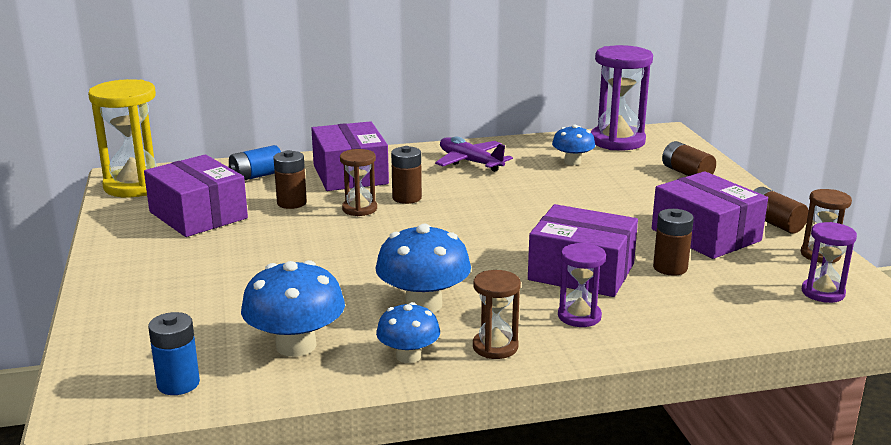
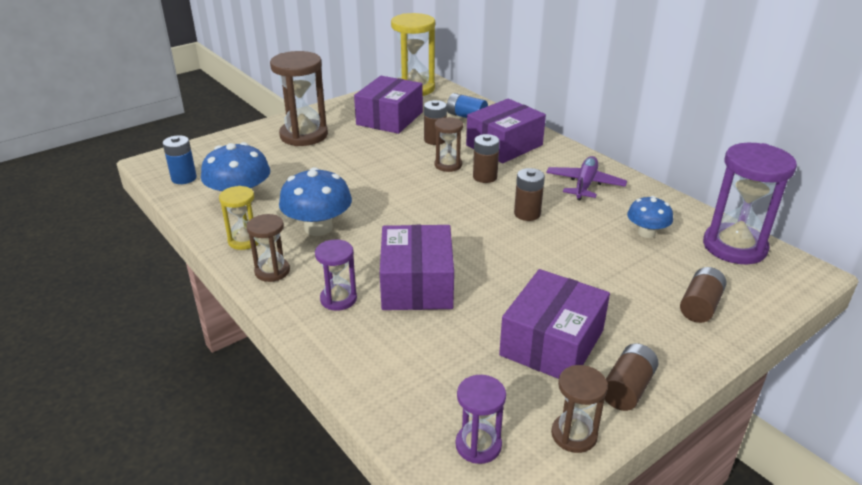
camera: 65 degrees right, 10 degrees up
blue mushroom [376,302,440,363] -> yellow hourglass [219,186,259,250]
brown battery [653,209,694,276] -> brown battery moved to [514,168,545,221]
none -> brown hourglass [270,51,328,146]

